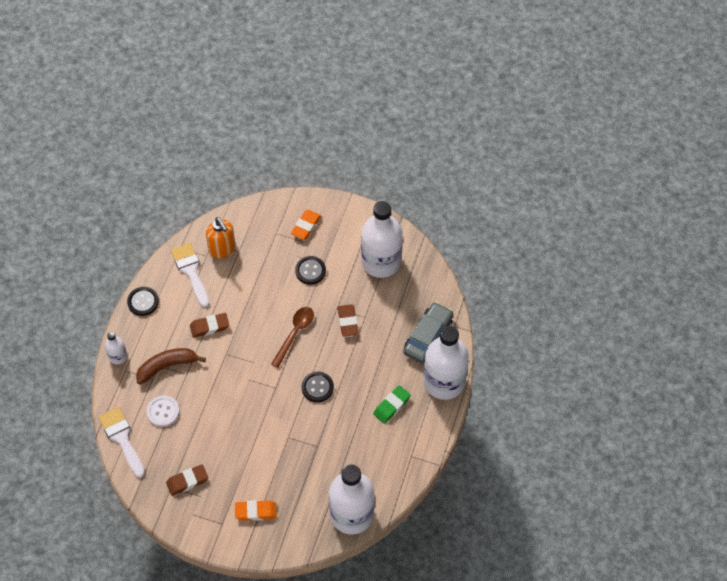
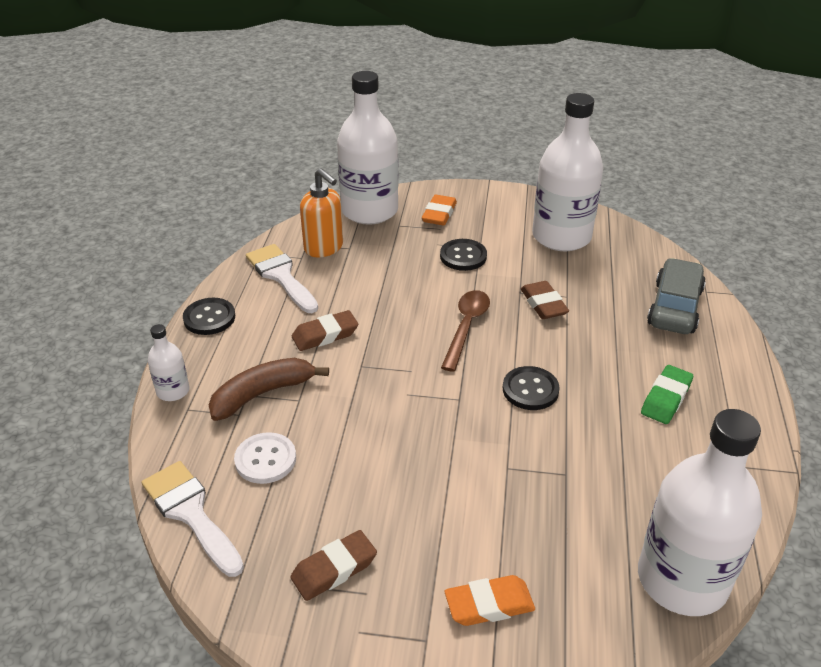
camera: 10 degrees left, 20 degrees down
white bottle [423,326,469,400] -> white bottle moved to [337,71,398,225]

